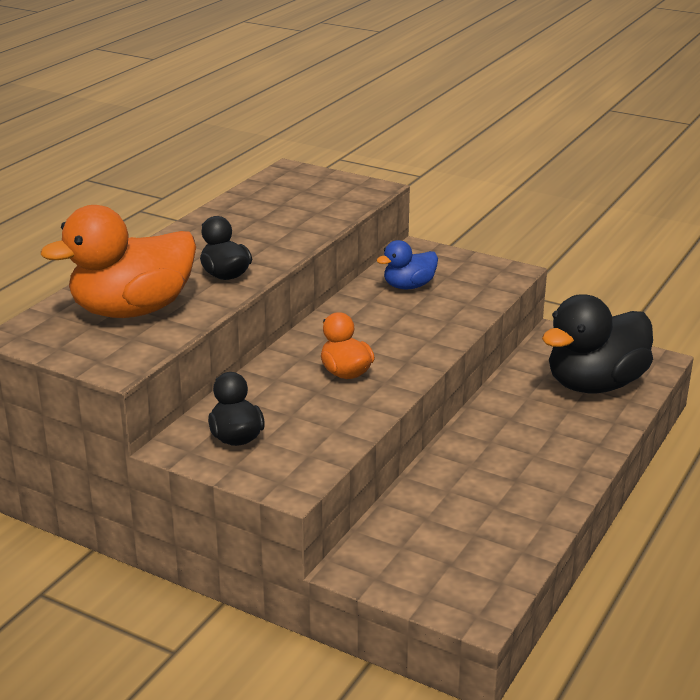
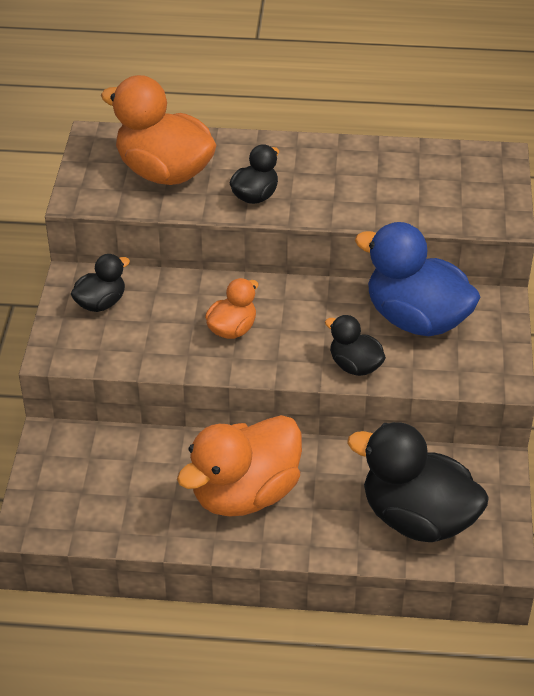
camera: 65 degrees right, 15 degrees up
blue duck [377,240,438,289] -> blue duck [355,222,480,336], size x1.95
none -> orange duck [177,415,302,516]
none -> black duck [325,315,386,376]

